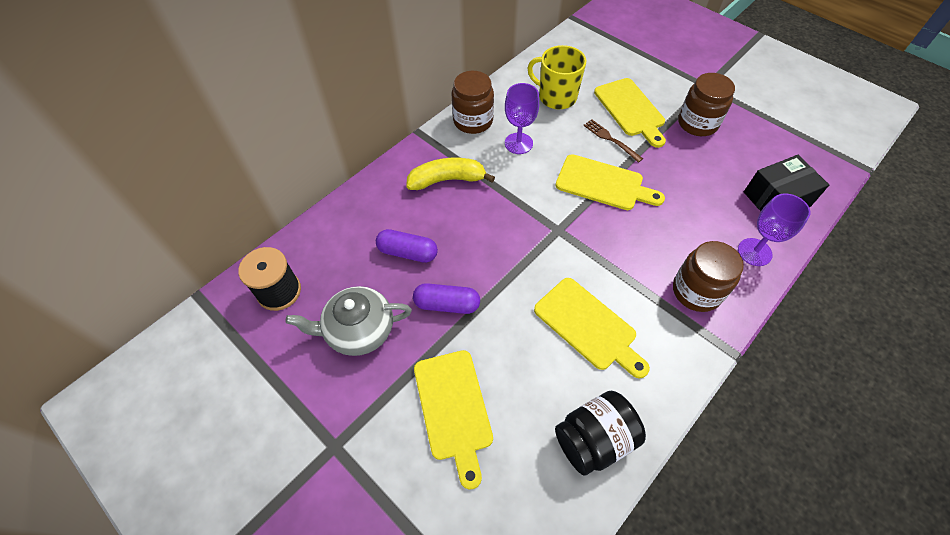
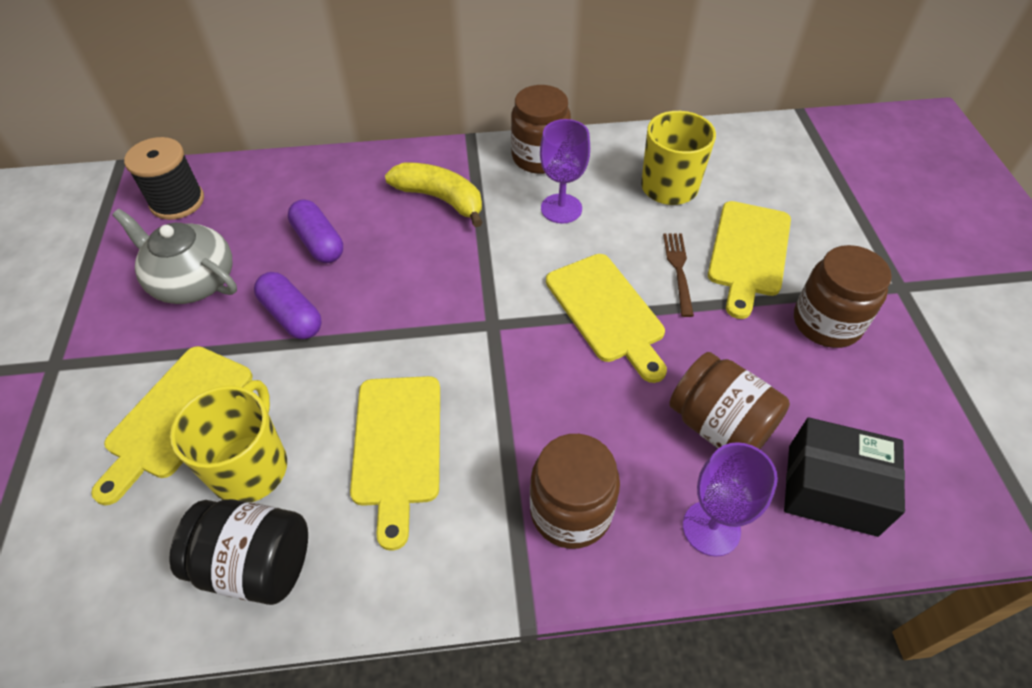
camera: 40 degrees right, 5 degrees down
none -> yellow mug [170,380,287,502]
none -> brown jar [669,352,790,449]

